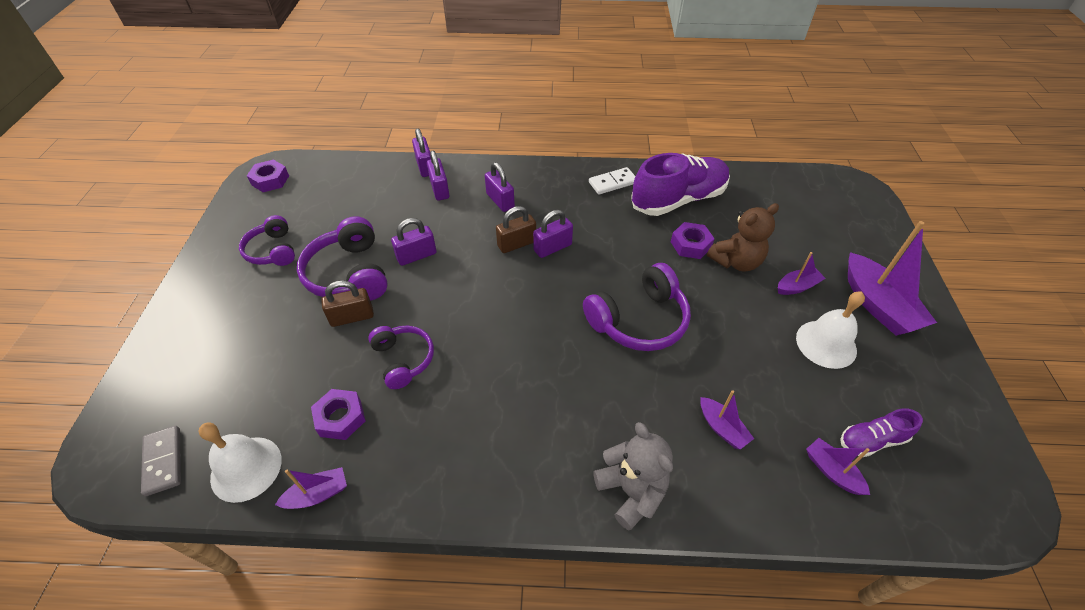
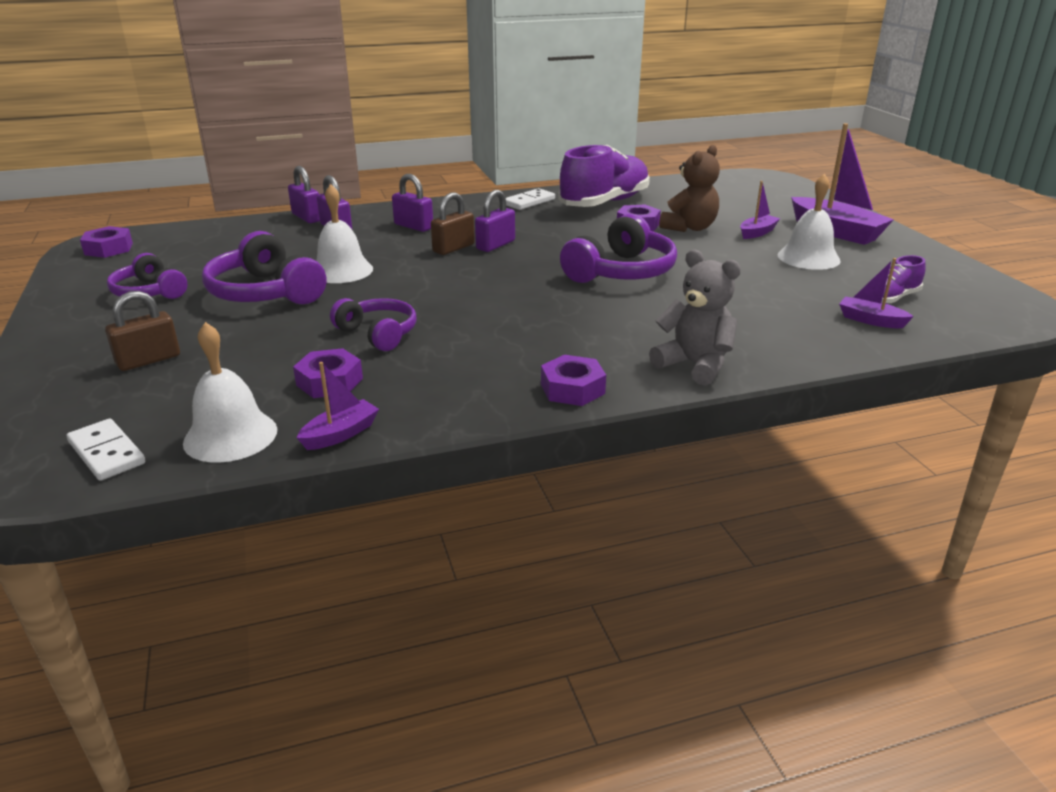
camera: 20 degrees left, 20 degrees down
grey domino [141,426,181,496] -> white domino [67,419,145,481]
brown padlock [321,280,374,327] -> brown padlock moved to [105,291,180,371]
purple padlock [391,218,437,266] -> white bell [316,184,373,283]
purple boat [700,390,754,450] -> none
none -> purple nut [541,355,606,406]

